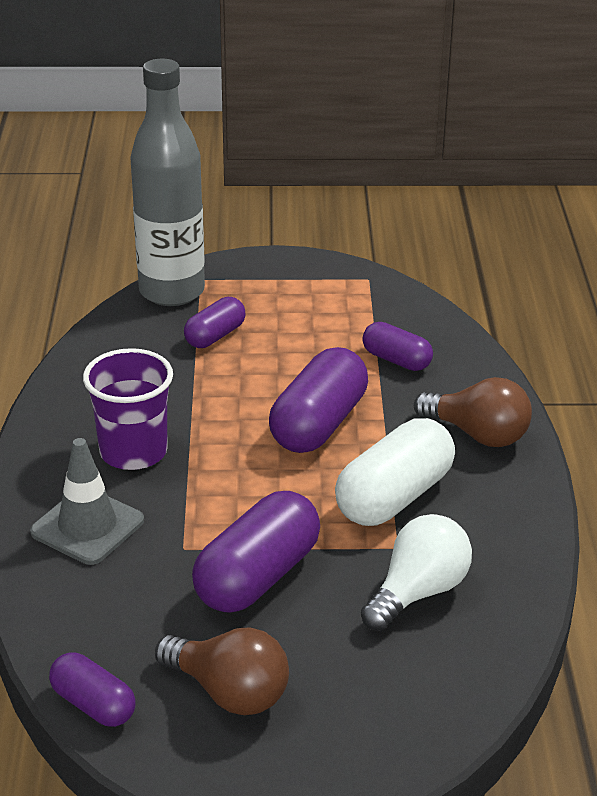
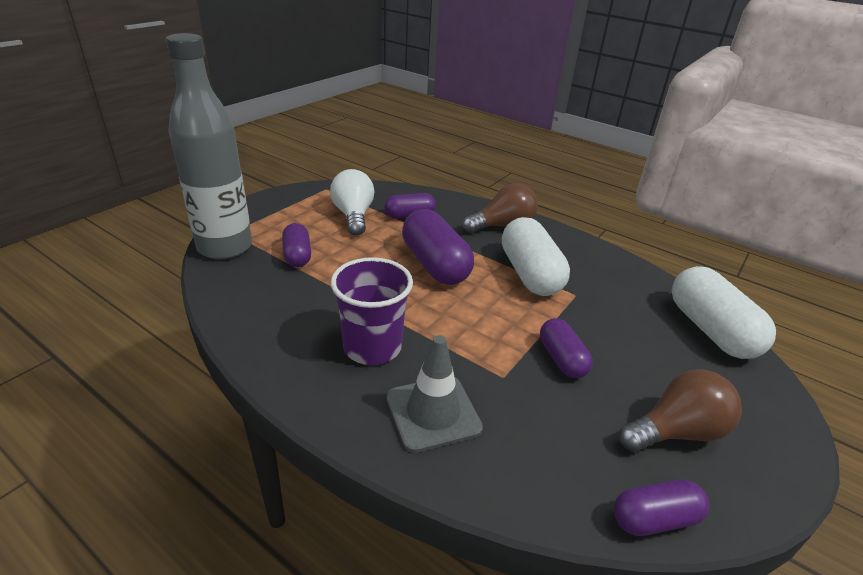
camera: 55 degrees left, 0 degrees up
purple capsule [192,491,320,613] -> purple capsule [540,318,593,378], size x0.58
white light bulb [361,514,472,631] -> white light bulb moved to [330,169,374,236]
none -> white capsule [672,266,776,359]

